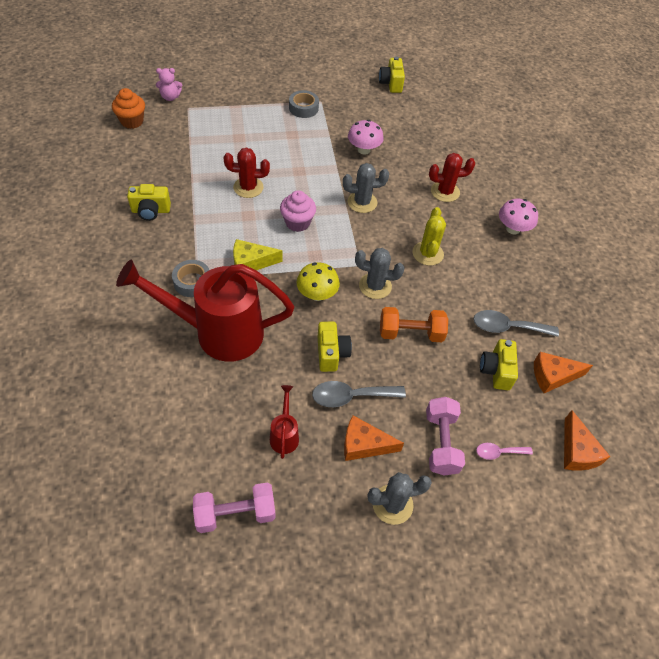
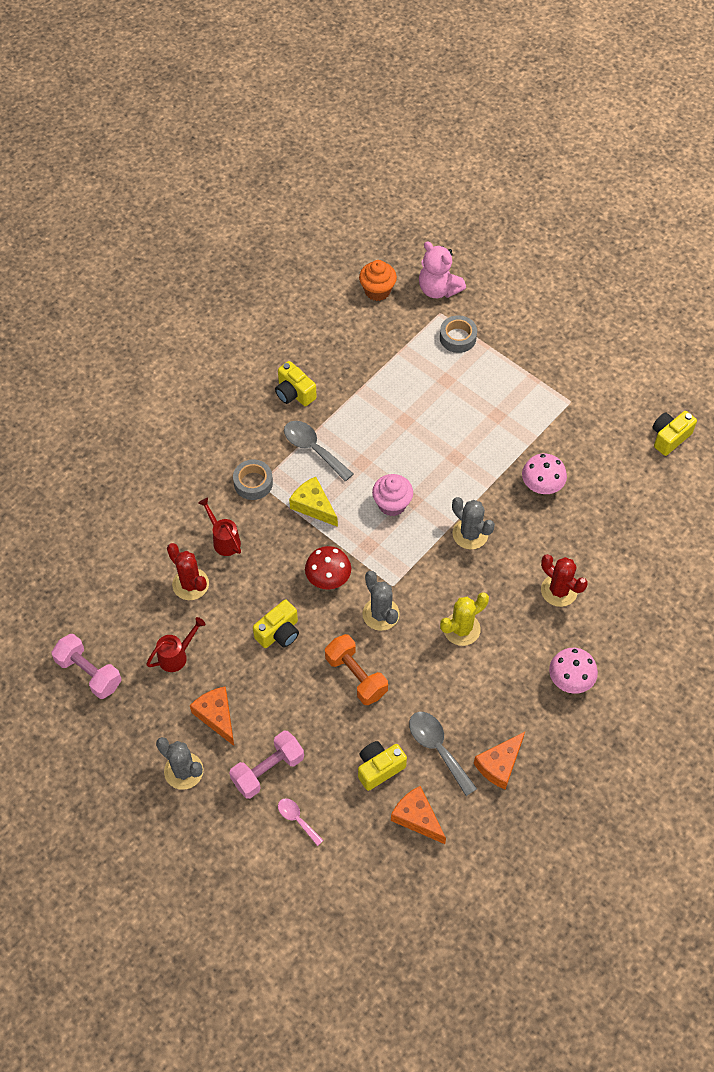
camera: 55 degrees right, 5 degrees up
red watering can [116,260,294,362] -> red watering can [198,498,241,556], size x0.41
pink teddy bear [156,68,182,101] -> pink teddy bear [419,241,466,298], size x1.57
red cactus [224,147,270,198] -> red cactus moved to [167,543,209,600]
grey tape [289,90,319,118] -> grey tape moved to [440,315,477,353]
yellow mushroom [296,262,340,301] -> red mushroom [305,546,351,590]
grey spoon [312,381,406,407] -> grey spoon moved to [284,421,353,481]
orange cheese [564,410,610,471] -> orange cheese moved to [474,732,525,790]

